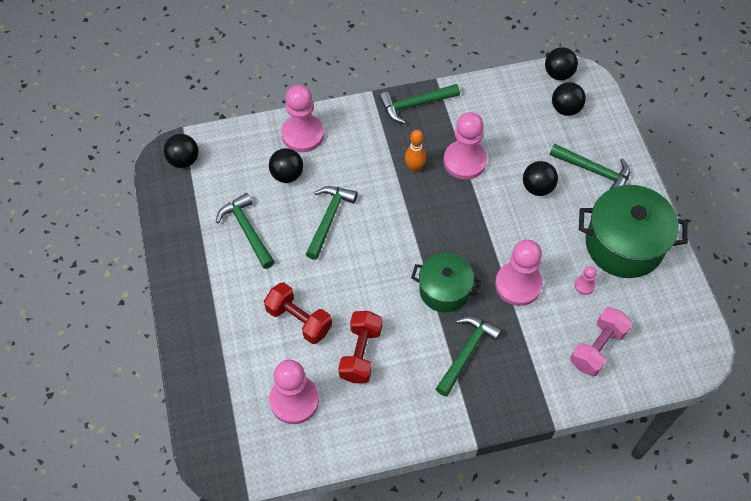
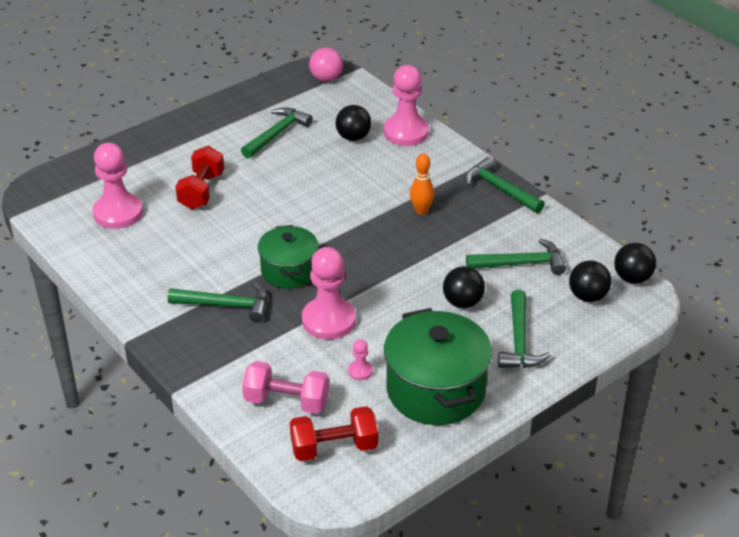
camera: 65 degrees right, 20 degrees down
black ball [163,134,198,168] -> pink ball [309,48,343,82]
green hammer [306,186,358,260] -> green hammer moved to [466,239,566,275]
red dumbbell [338,311,382,383] -> red dumbbell moved to [290,406,378,461]
pink pawn [443,112,487,180] -> none

